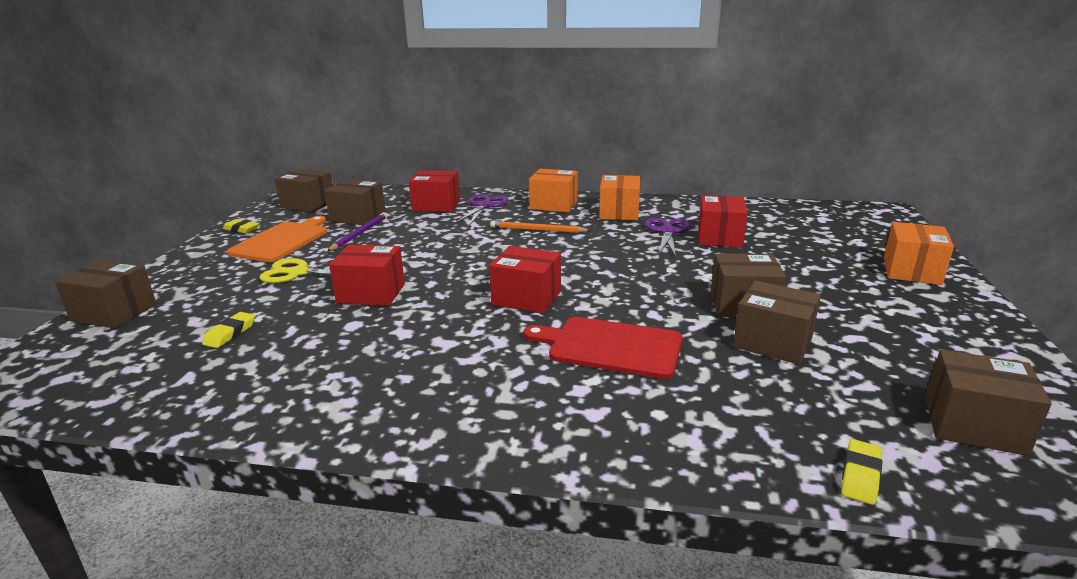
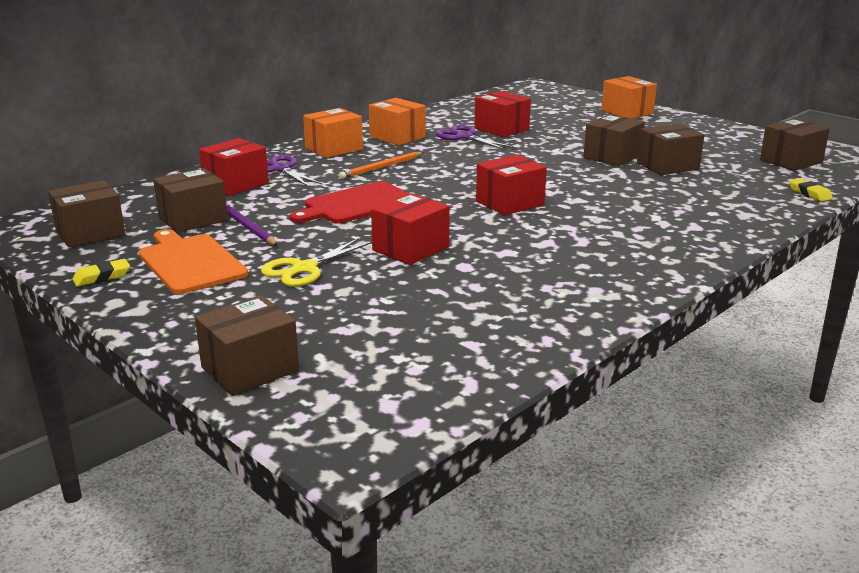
camera: 55 degrees left, 0 degrees up
yellow eraser [202,312,255,348] -> none
red cutting board [523,317,683,379] -> red cutting board moved to [290,181,410,224]

